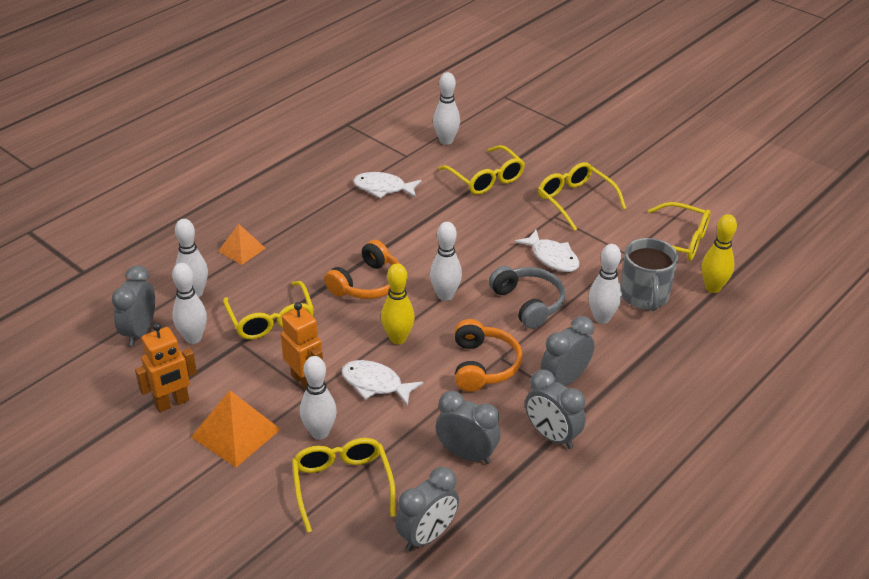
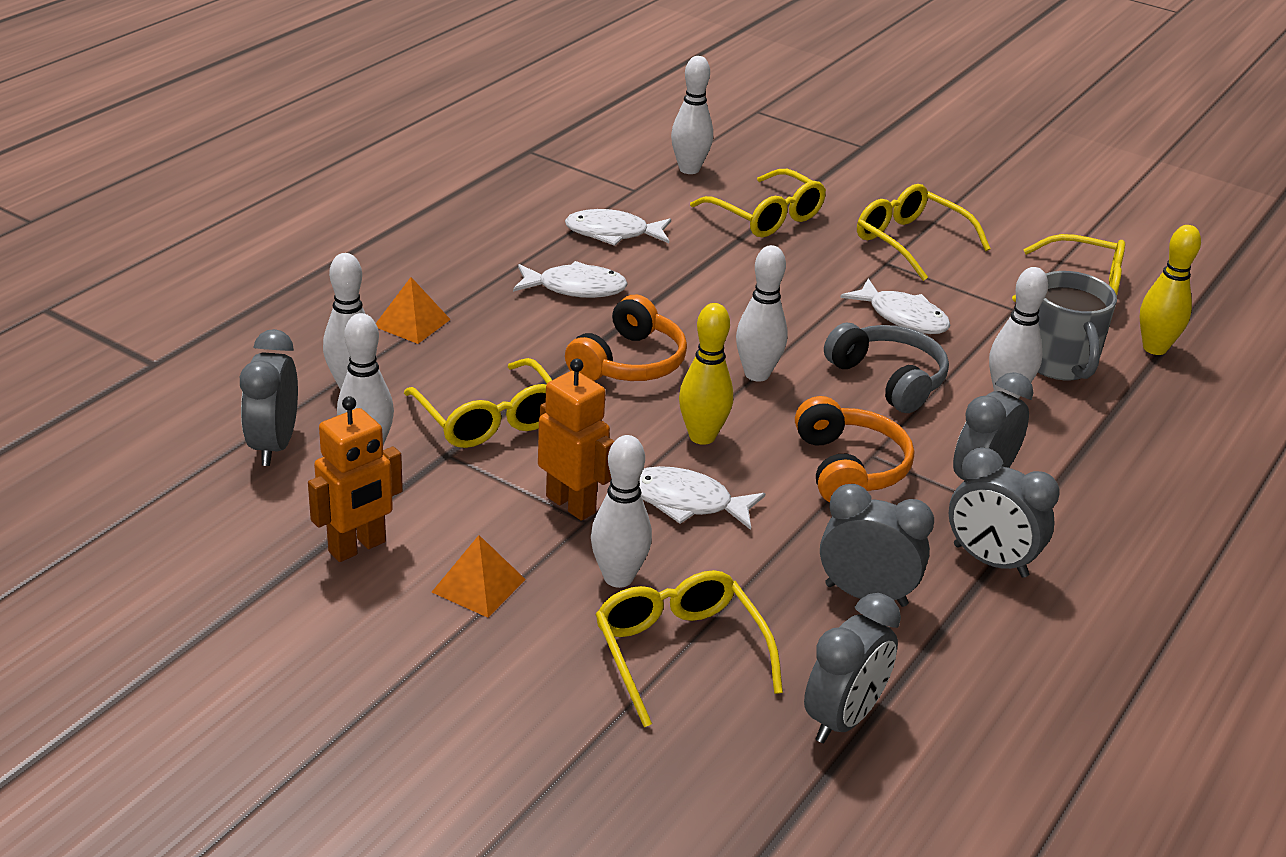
camera: 10 degrees left, 5 degrees down
orange pyramid [191,390,281,467] -> orange pyramid [432,535,526,618], size x0.63
none -> white fish [513,261,628,298]

